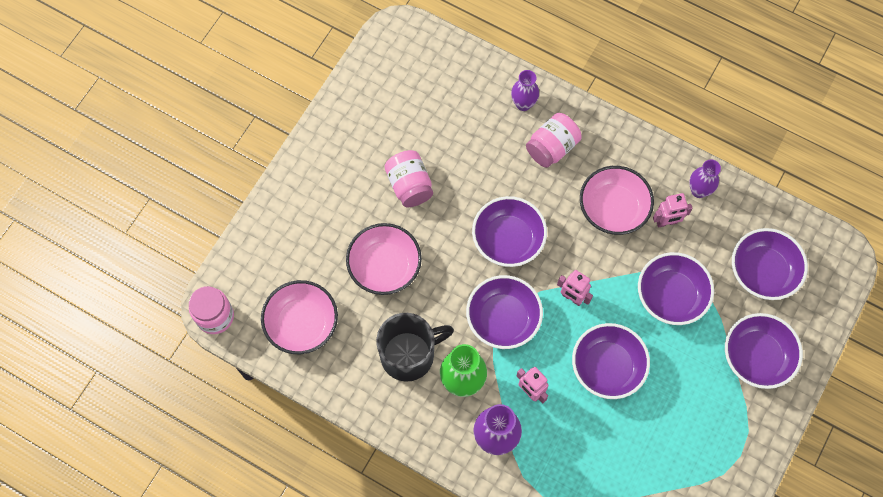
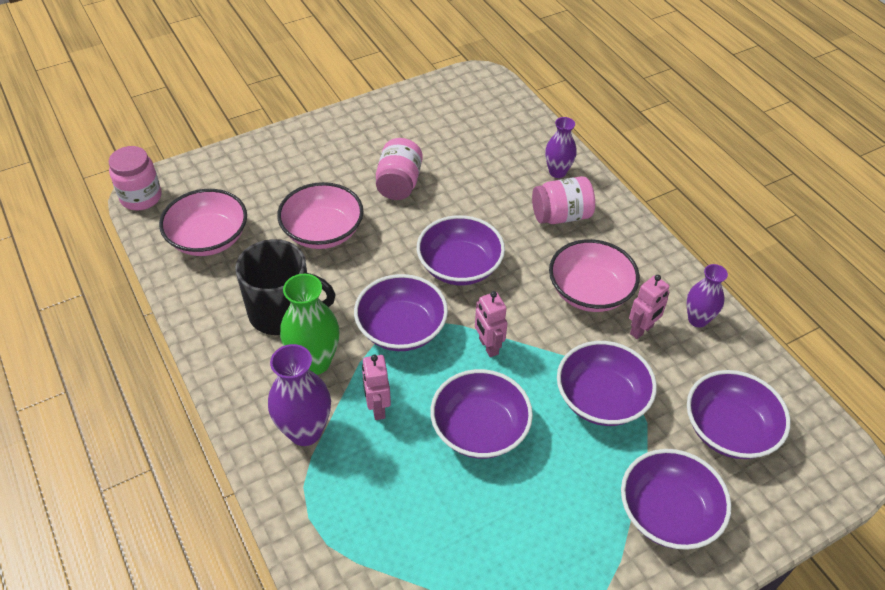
camera: 30 degrees right, 20 degrees down
pink robot [653,193,693,228] -> pink robot turned 60 degrees counterclockwise [629,275,670,339]

